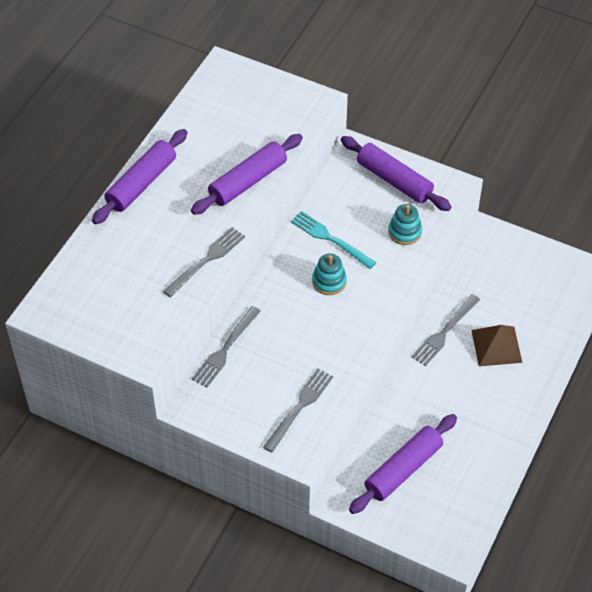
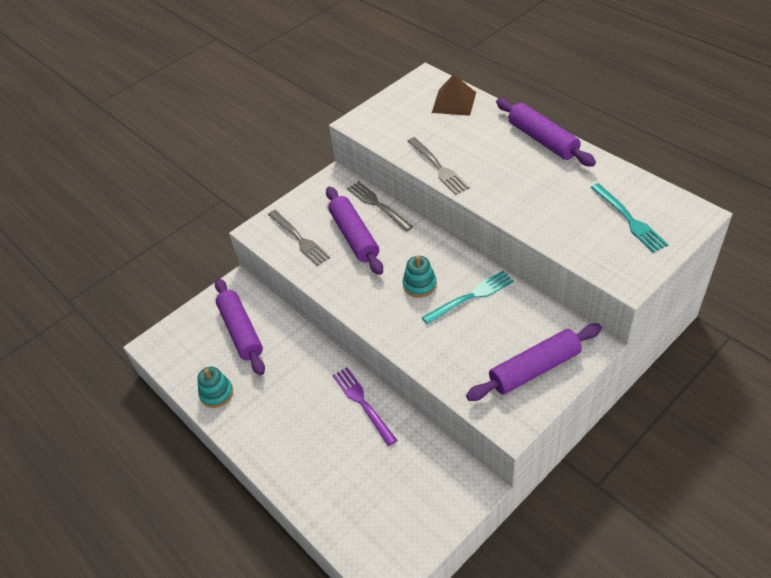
camera: 115 degrees right, 5 degrees down
purple rolling pin [191,134,303,215] -> purple rolling pin moved to [326,186,383,275]
turquoise stacking toy [388,204,422,245] -> turquoise stacking toy moved to [197,367,233,408]
grey fork [412,294,480,366] -> purple fork [332,367,397,446]
brown pyramid [471,325,522,366] -> brown pyramid moved to [432,74,476,116]
none -> turquoise fork [590,183,669,253]

